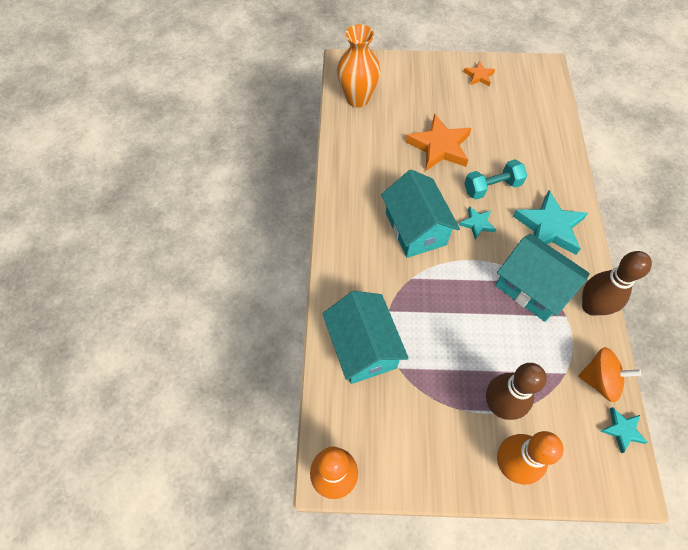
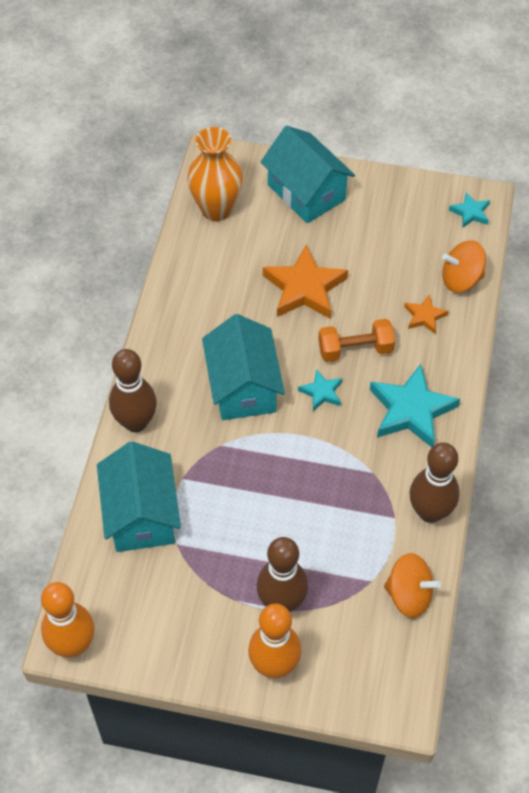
camera: 10 degrees right, 5 degrees down
orange star [464,61,495,86] -> orange star moved to [404,294,448,334]
turquoise dumbbell [465,159,527,199] -> orange dumbbell [318,319,395,362]
turquoise house [495,234,590,322] -> turquoise house moved to [260,126,355,223]
turquoise star [600,407,648,453] -> turquoise star moved to [449,192,490,228]
none -> brown bowling pin [109,349,157,432]
none -> orange spinning top [442,240,486,292]

